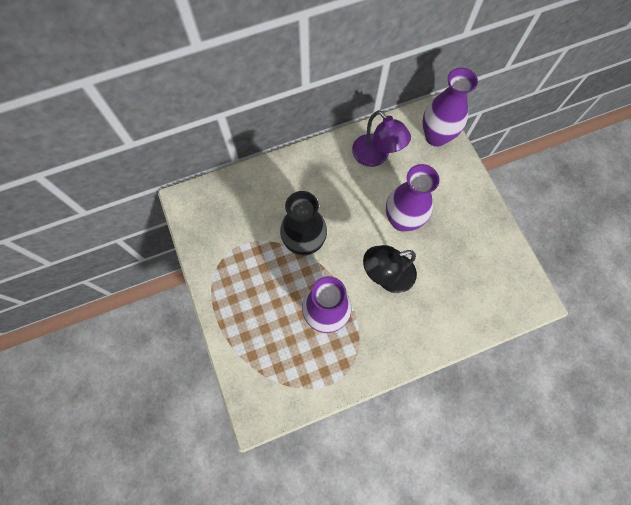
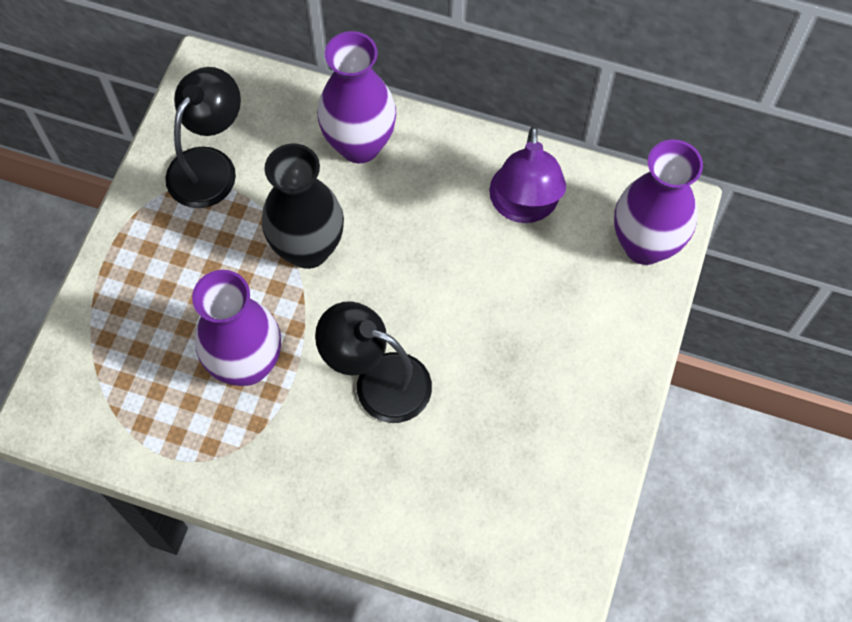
camera: 40 degrees right, 5 degrees down
purple vase [386,164,439,232] -> purple vase moved to [317,31,396,164]
none -> black lamp [165,67,241,208]

